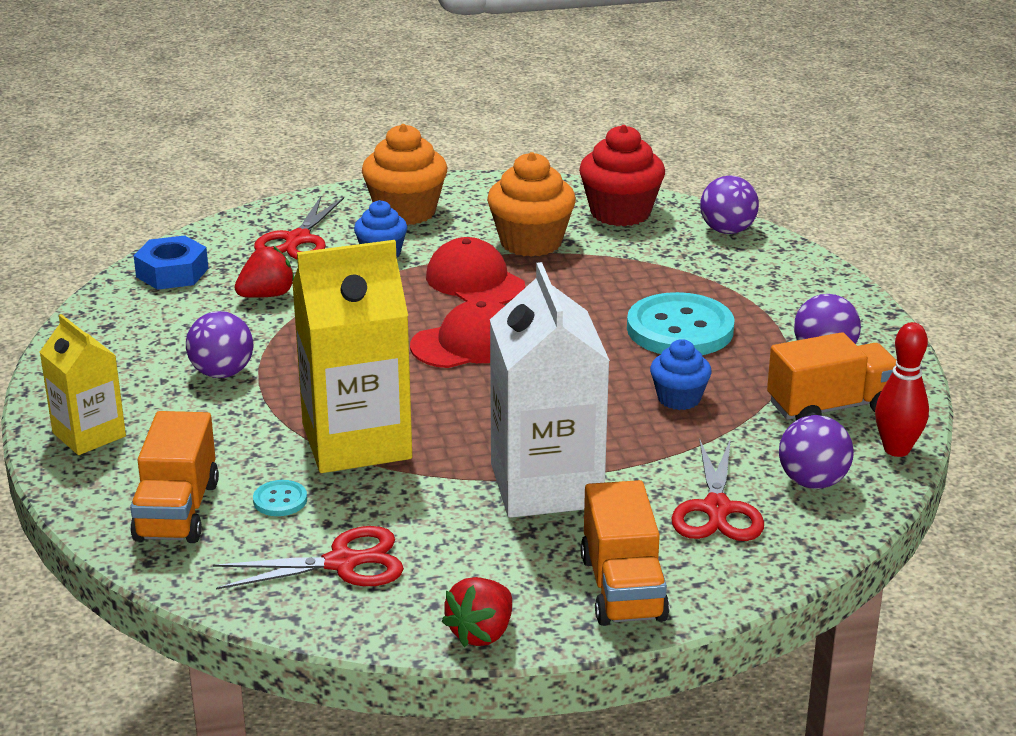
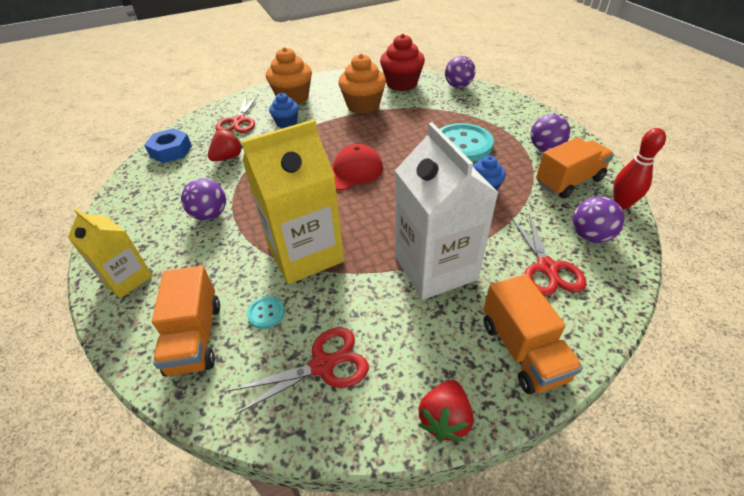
camera: 10 degrees left, 15 degrees up
red cap [426,237,525,304] -> none

